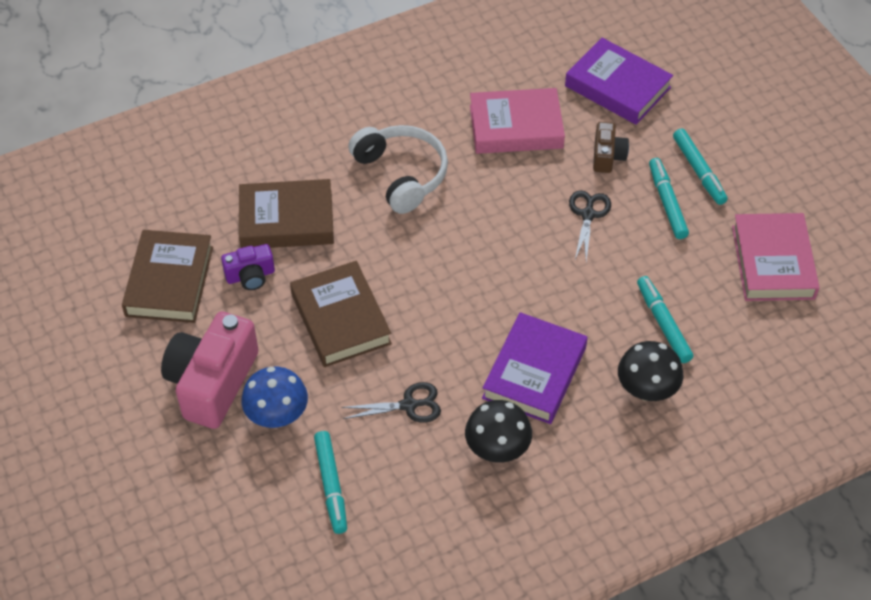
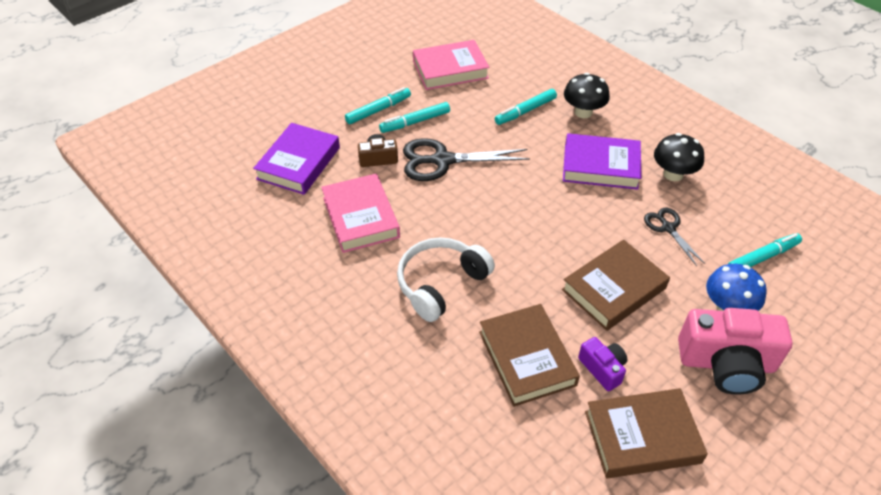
camera: 105 degrees left, 5 degrees down
black scissors [569,190,611,261] -> black scissors [403,138,530,181], size x1.76

